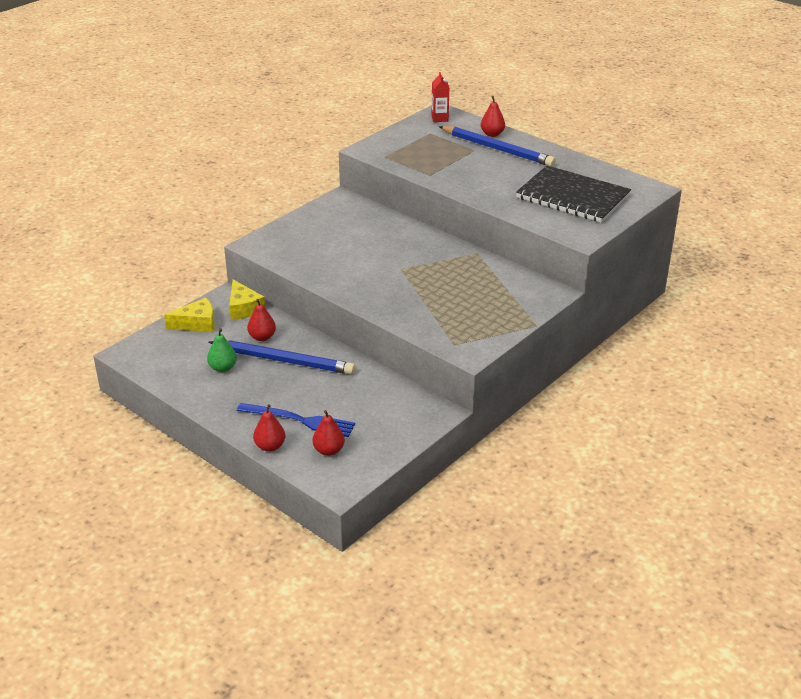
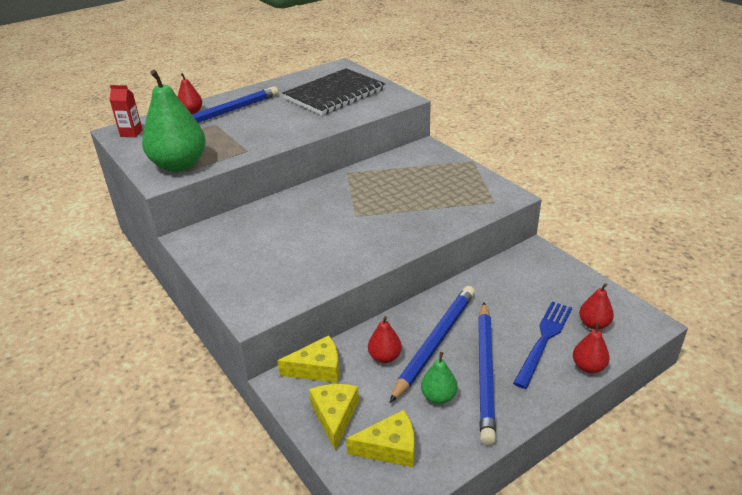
camera: 75 degrees left, 0 degrees up
none -> green pear [142,70,206,172]
none -> yellow cheese [346,410,415,467]
none -> blue pencil [478,302,496,445]

